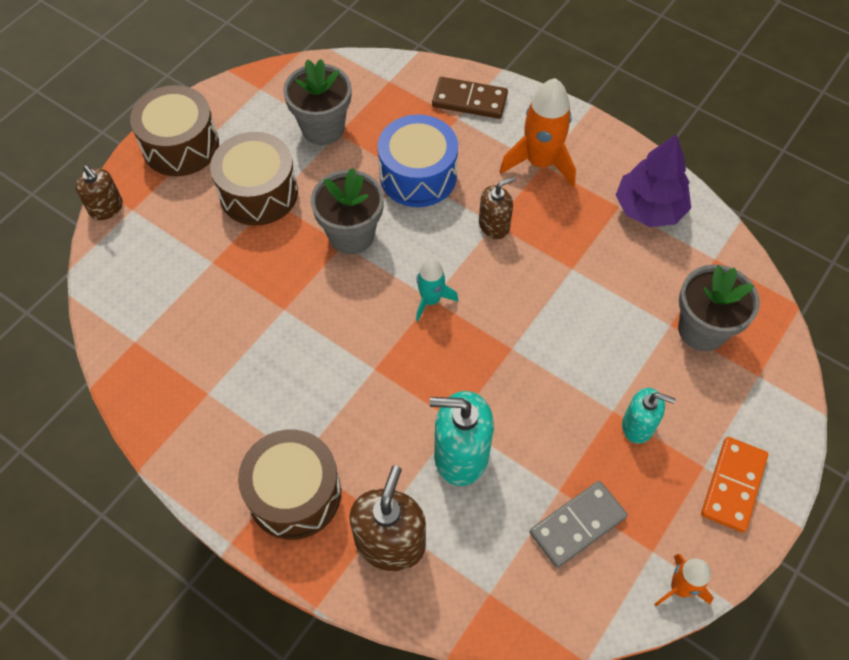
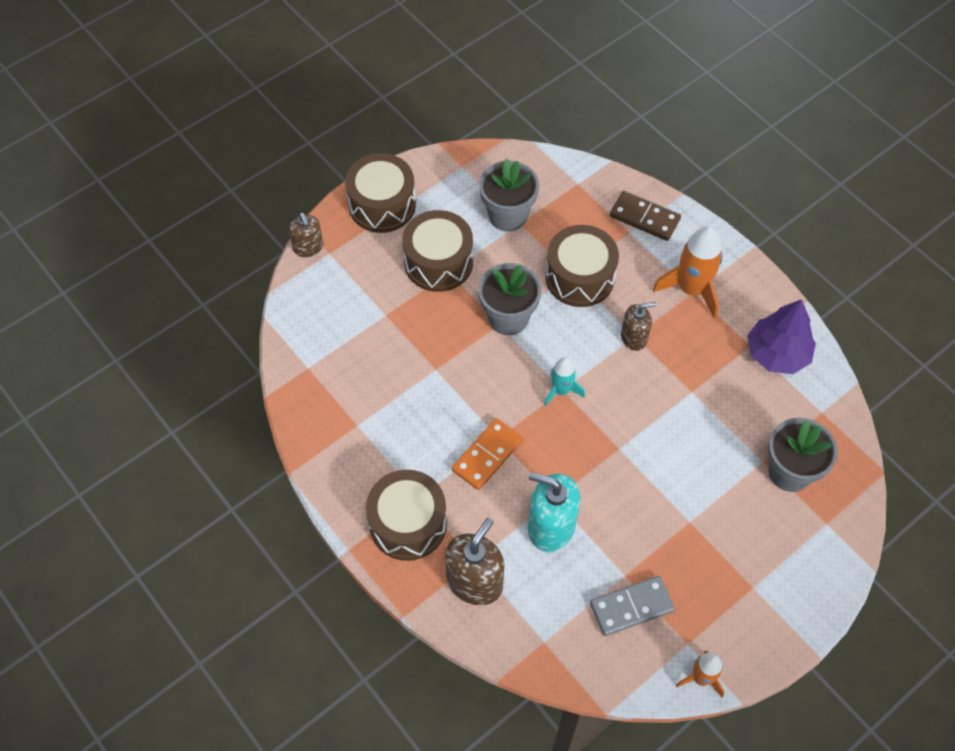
camera: 15 degrees right, 0 degrees up
blue drum [378,114,458,207] -> brown drum [545,225,619,307]
turquoise soap dispenser [622,388,676,444] -> none
orange domino [701,437,768,532] -> orange domino moved to [452,418,523,490]

